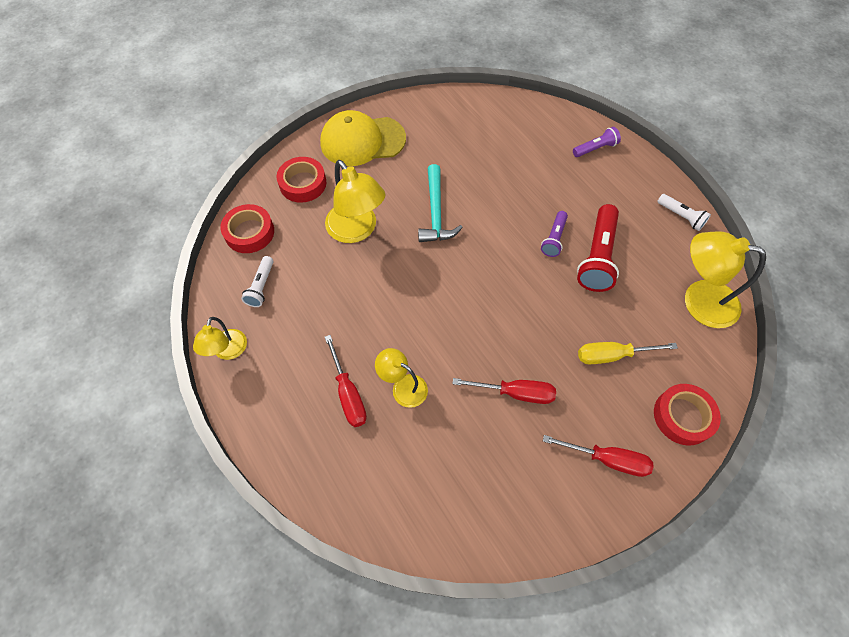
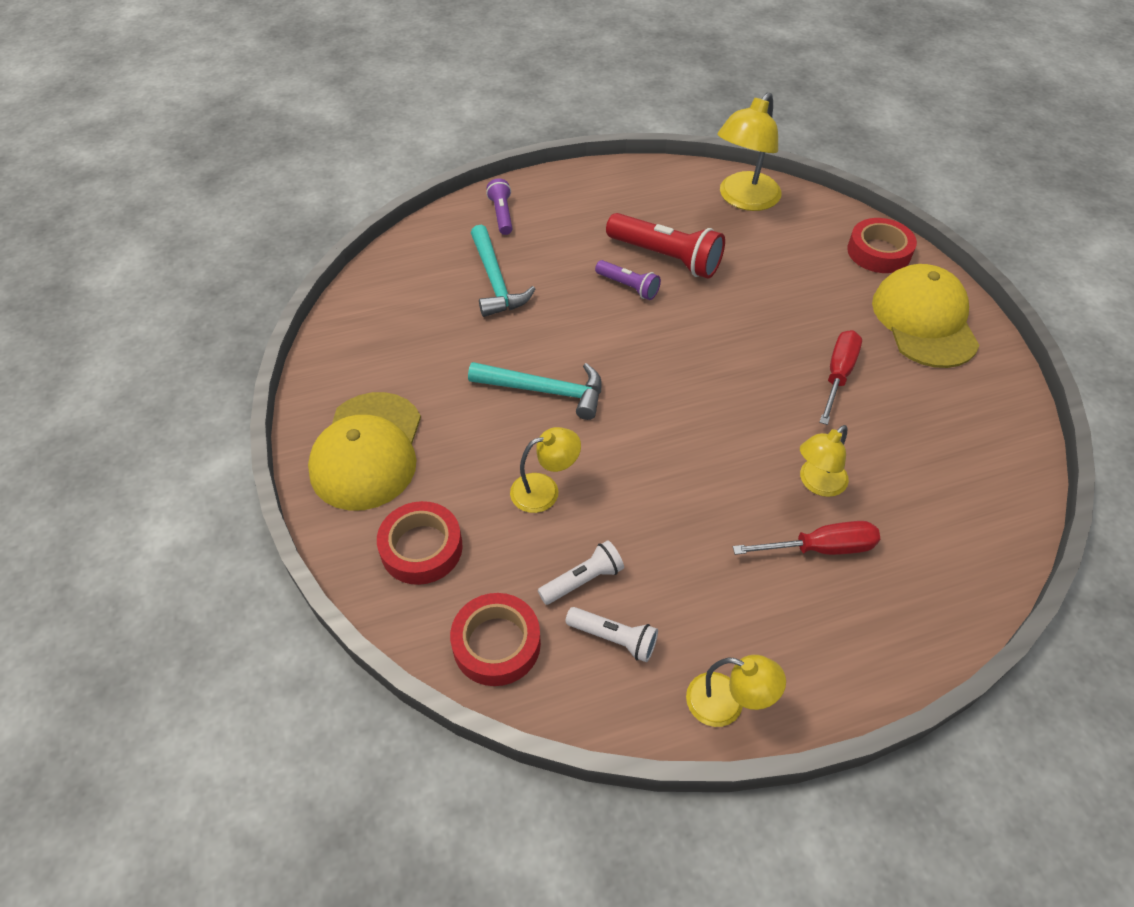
camera: 75 degrees left, 10 degrees down
yellow lamp [325,160,385,243] -> yellow lamp [510,427,581,513], size x0.59
red screwdriver [543,435,654,477] -> yellow cap [872,264,980,368]
yellow screwdriver [578,342,678,364] -> none
white flashlight [657,194,711,231] -> white flashlight moved to [538,540,624,605]
none -> turquoise hammer [471,225,535,317]

